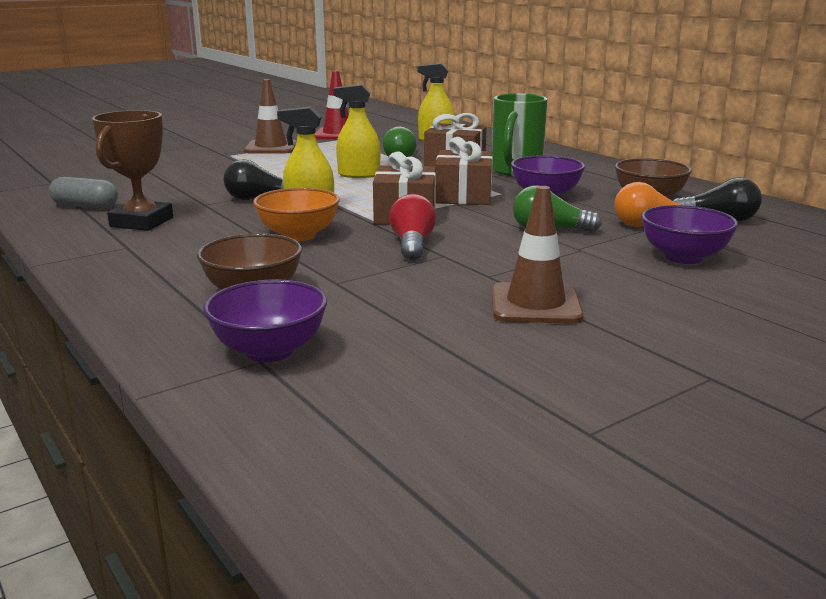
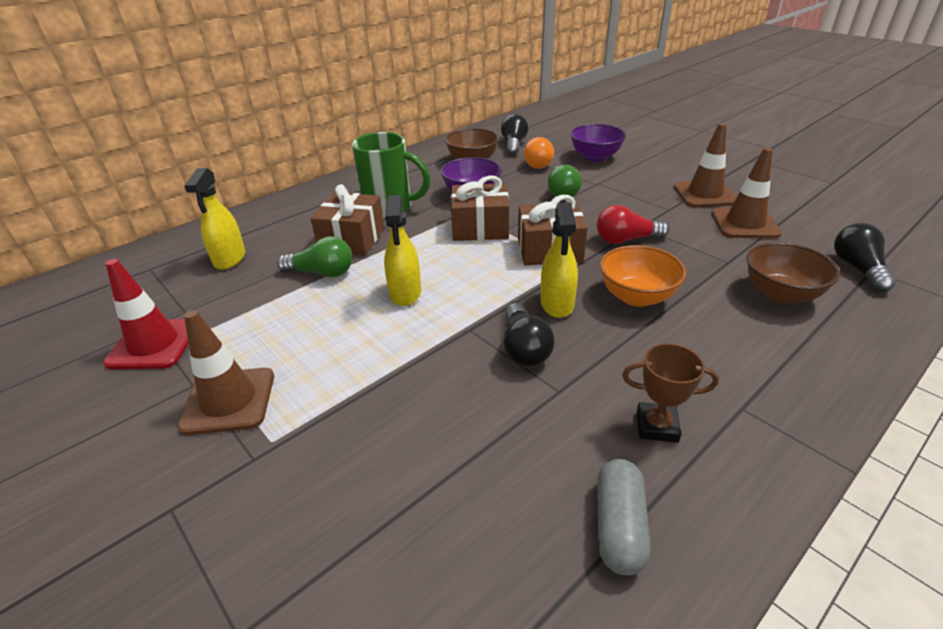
camera: 95 degrees left, 15 degrees up
brown trophy [92,110,173,231] -> brown trophy [622,343,719,443], size x0.64
purple bowl [203,279,327,362] -> black light bulb [834,223,896,292]
none -> brown traffic cone [711,148,782,238]

